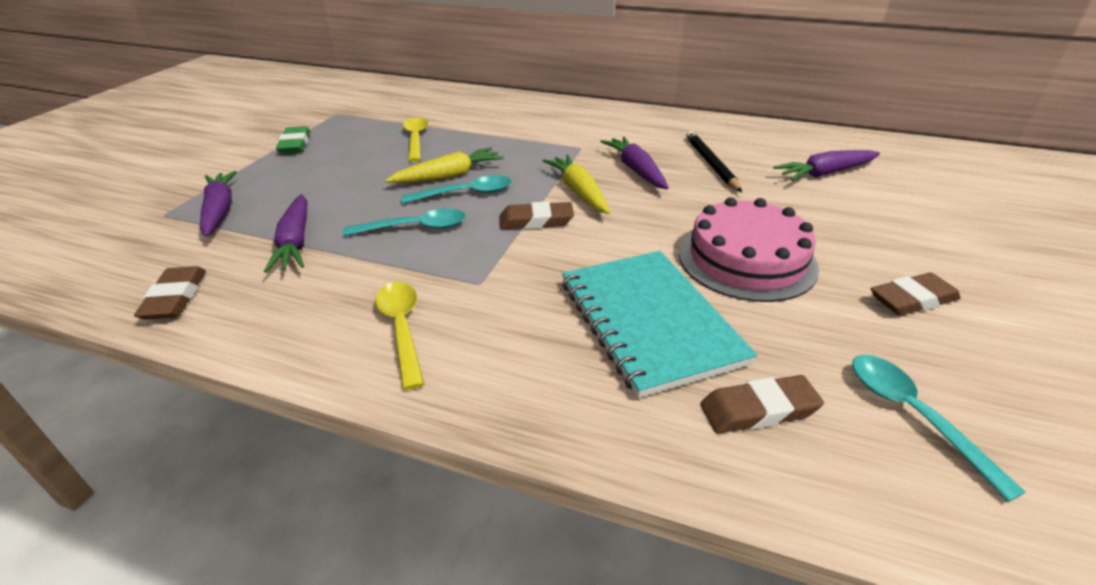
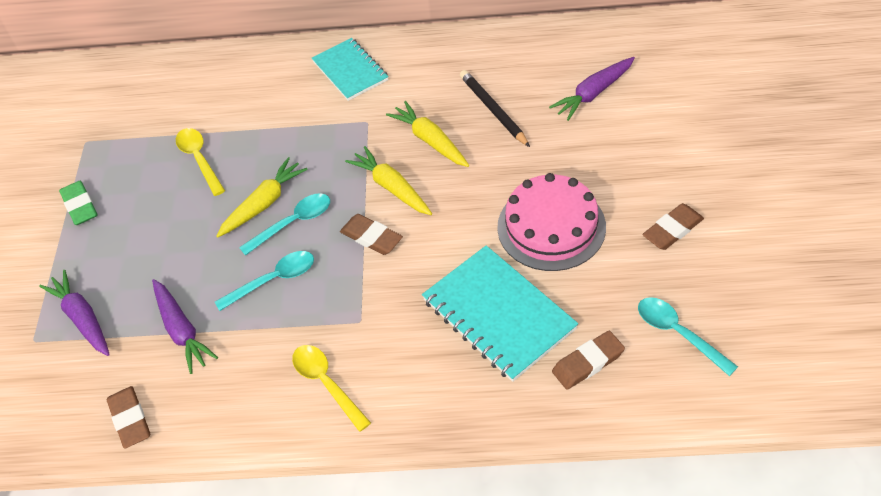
camera: 15 degrees left, 15 degrees up
brown eraser [499,201,574,229] -> brown eraser turned 60 degrees clockwise [340,214,403,255]
purple carrot [600,136,669,189] -> yellow carrot [386,101,469,167]
none -> turquoise notebook [312,38,389,101]

